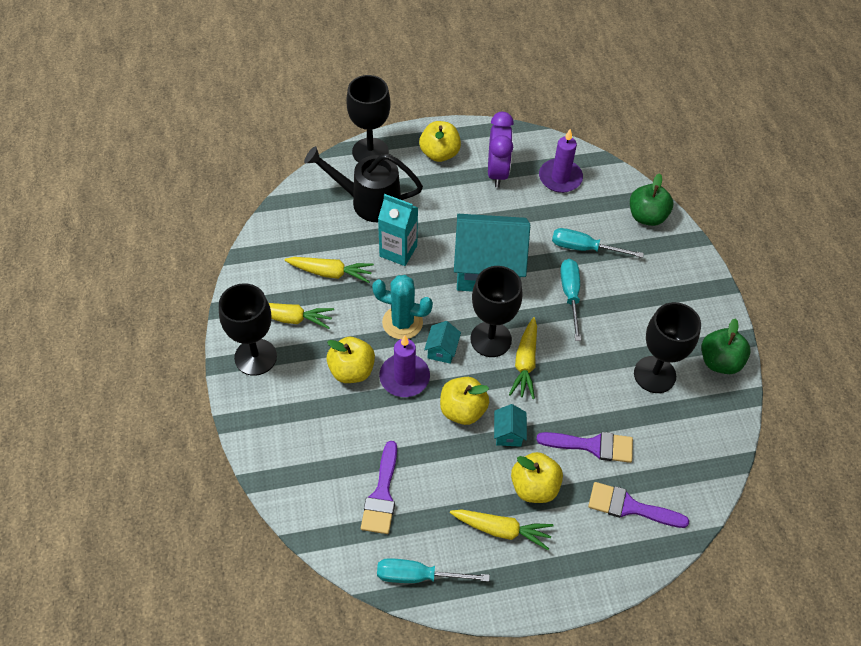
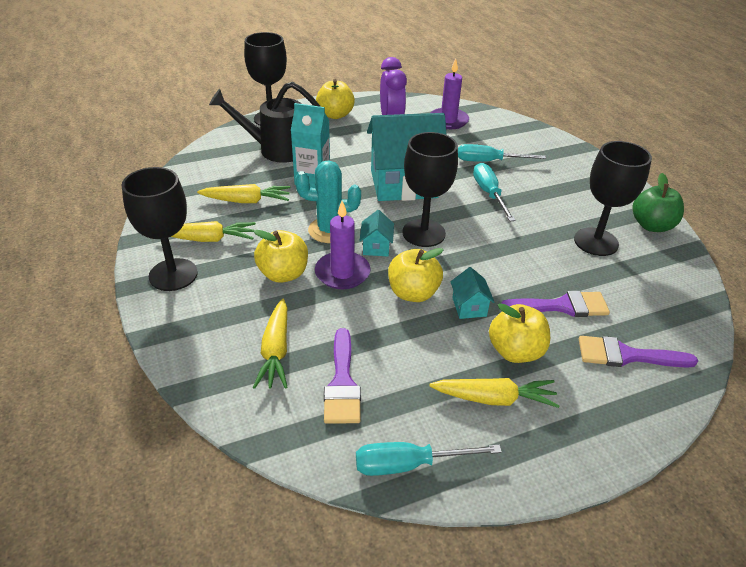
camera: 10 degrees left, 15 degrees down
yellow carrot [509,317,537,399] -> yellow carrot moved to [253,299,288,389]
green apple [630,173,673,226] -> none

